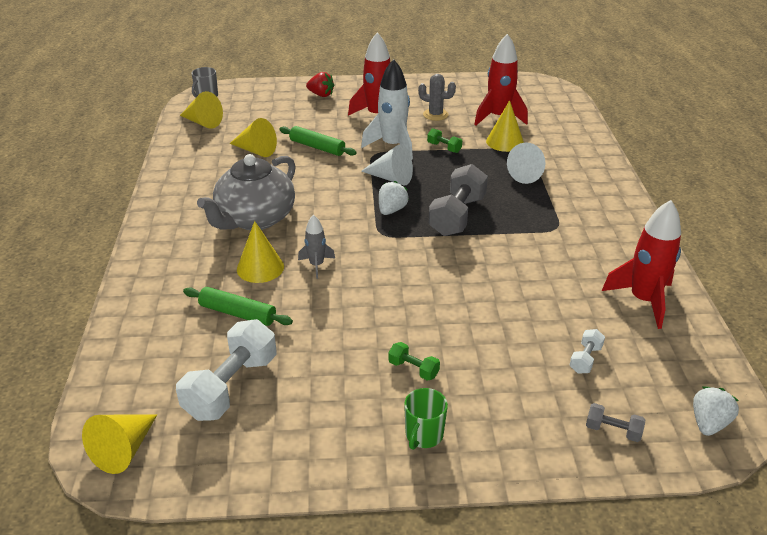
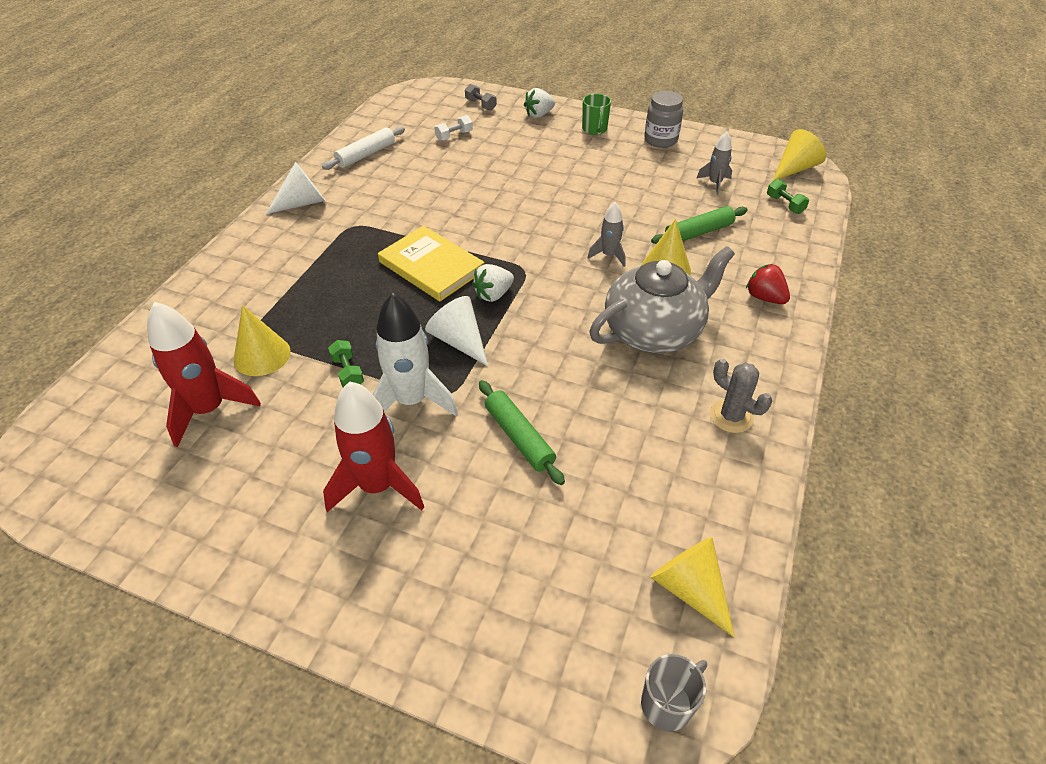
camera: 155 degrees left, 10 degrees up
white dumbbell [176,319,276,421] -> grey rocket [697,132,732,195]
green rolling pin [183,287,293,326] -> green rolling pin turned 75 degrees counterclockwise [651,206,748,244]
yellow cone [230,118,277,157] -> none
red strawberry [306,72,335,97] -> red strawberry moved to [746,264,790,304]
green dumbbell [388,342,440,381] -> green dumbbell moved to [767,179,809,214]
green mug [404,388,448,450] -> green mug turned 120 degrees clockwise [582,94,611,135]
grey cactus [418,74,456,121] -> grey cactus moved to [710,359,772,433]
grey dumbbell [428,164,488,236] -> yellow book [378,226,485,301]
white cone [507,142,546,184] -> white cone moved to [266,162,325,214]
red rocket [602,200,681,329] -> white rolling pin [322,126,405,170]
white strawberry [693,387,739,436] -> white strawberry moved to [524,88,555,118]
none -> grey jar [644,91,683,148]

